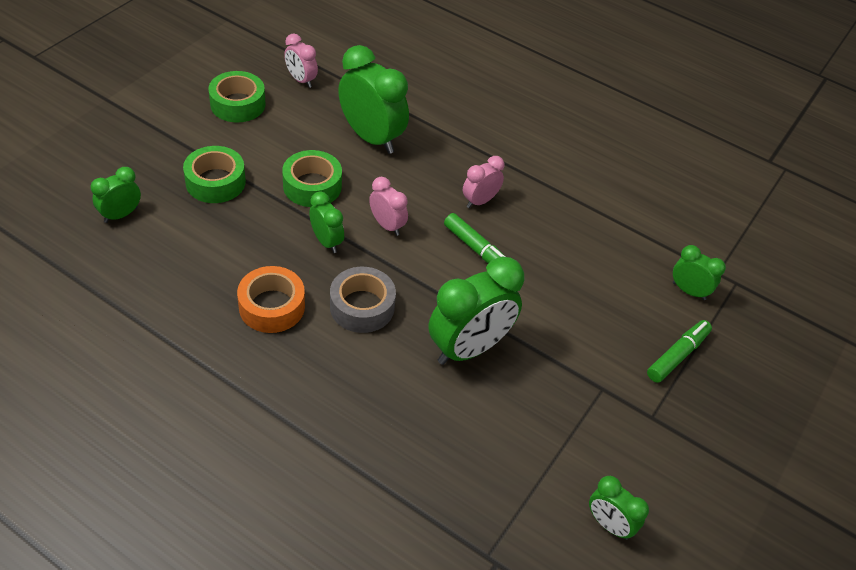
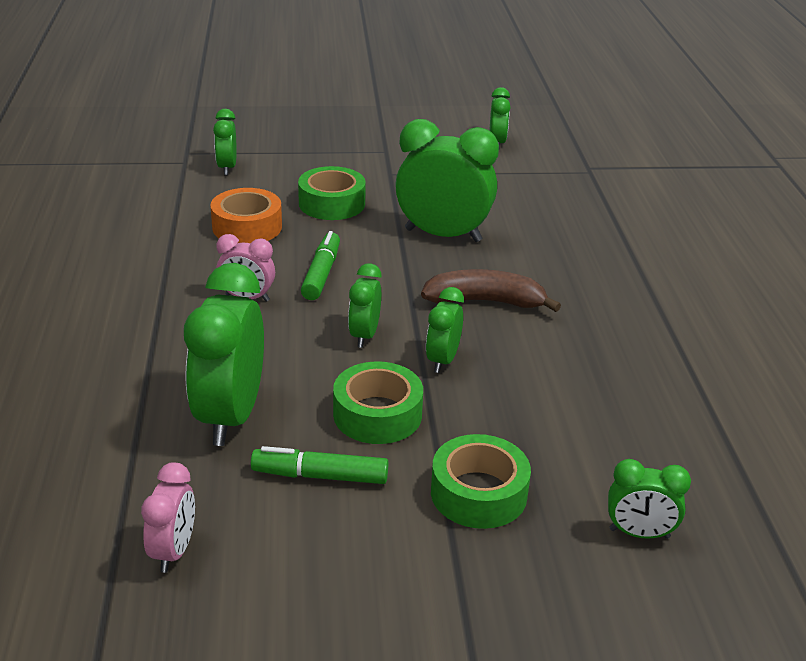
camera: 125 degrees left, 15 degrees down
green tape [208,71,266,123] -> green tape moved to [298,166,366,220]
orange tape [237,266,305,333] -> orange tape moved to [210,188,282,243]
grey tape [330,267,396,333] -> brown banana [421,269,561,312]
pink clock [369,177,408,236] -> green clock [348,263,382,348]
green marker [647,320,712,383] -> green marker moved to [251,446,388,484]

